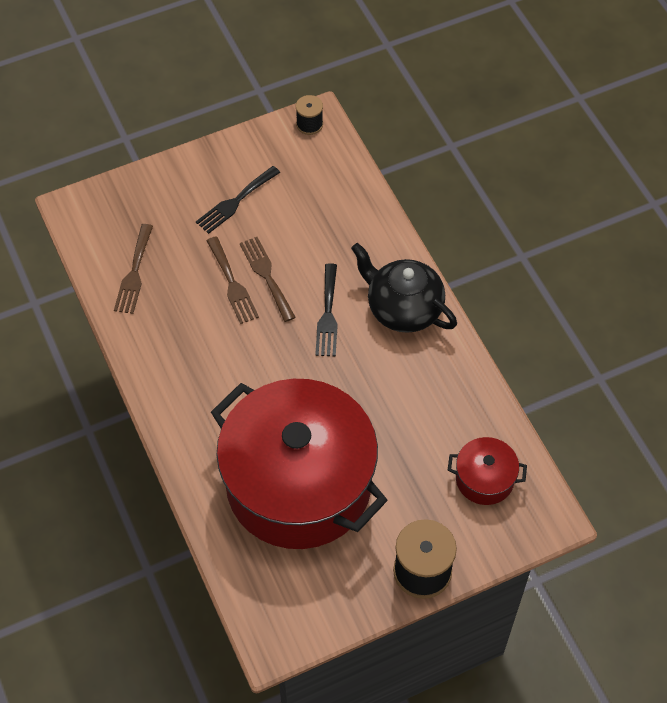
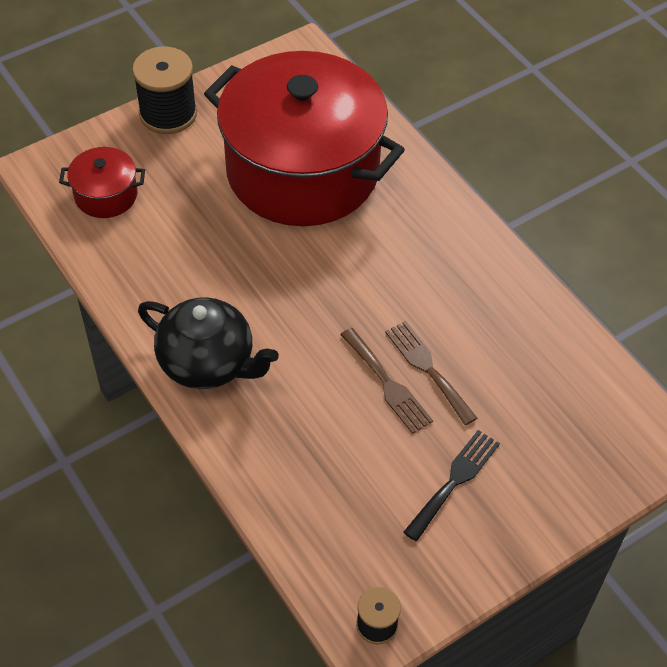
camera: 170 degrees right, 5 degrees down
brown fork [114,224,153,314] -> none
black fork [315,263,338,356] -> none

